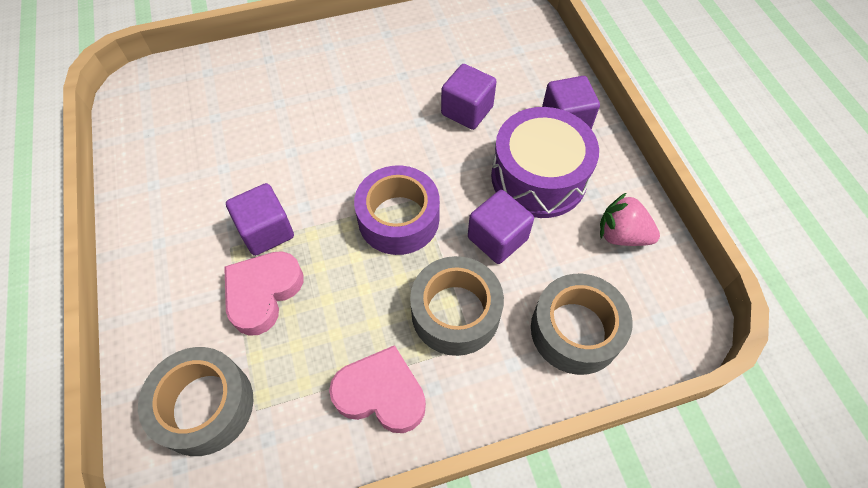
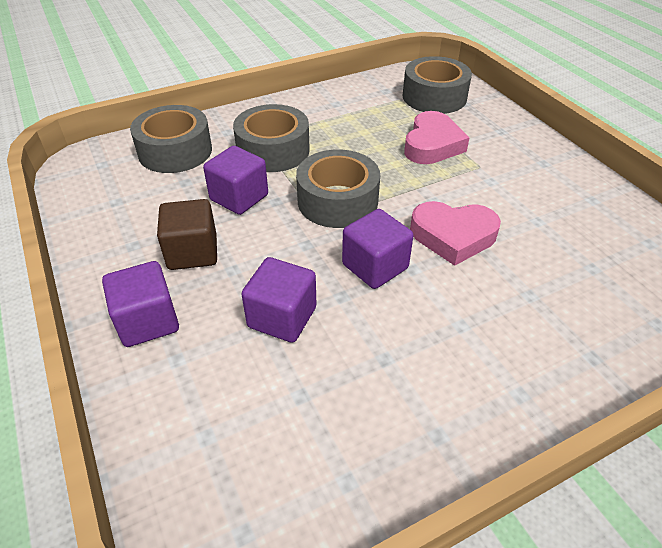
camera: 170 degrees right, 15 degrees down
purple cube [226,183,294,256] -> purple cube moved to [342,209,414,289]
pink heart [329,345,426,433] -> pink heart moved to [410,201,501,266]
purple tape [354,165,440,255] -> grey tape [296,149,380,228]
purple drum [491,107,599,218] -> brown cube [157,199,217,270]
pink strawberry [600,192,660,246] -> none

